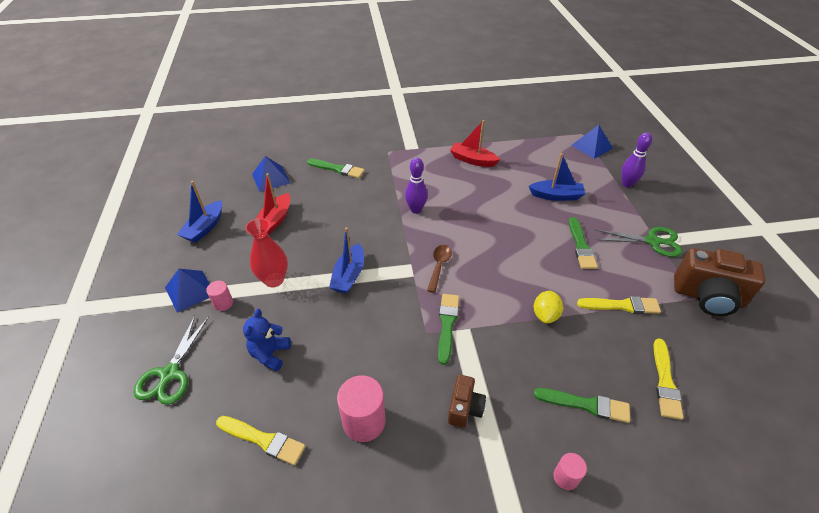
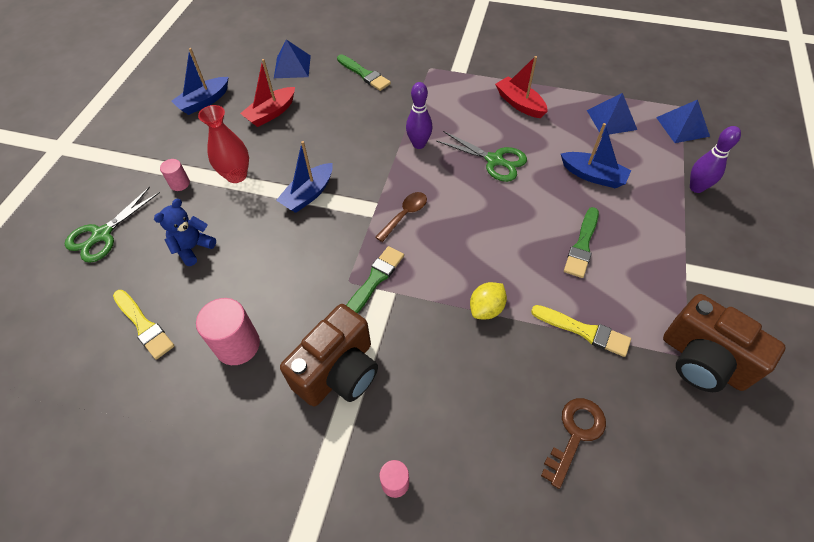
camera: 25 degrees right, 10 degrees up
blue pyramid [165,269,210,313] -> blue pyramid moved to [587,93,637,136]
brown camera [448,374,486,428] -> brown camera [280,304,378,407], size x1.85
green brush [534,388,630,423] -> none
green scissors [596,227,683,257] -> green scissors moved to [436,131,527,182]
yellow brush [653,338,684,420] -> brown key [541,398,606,489]

